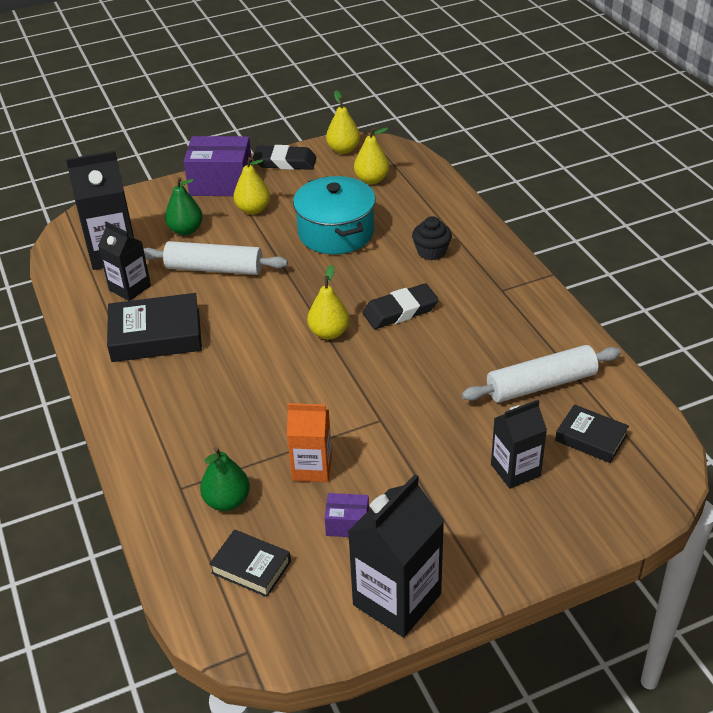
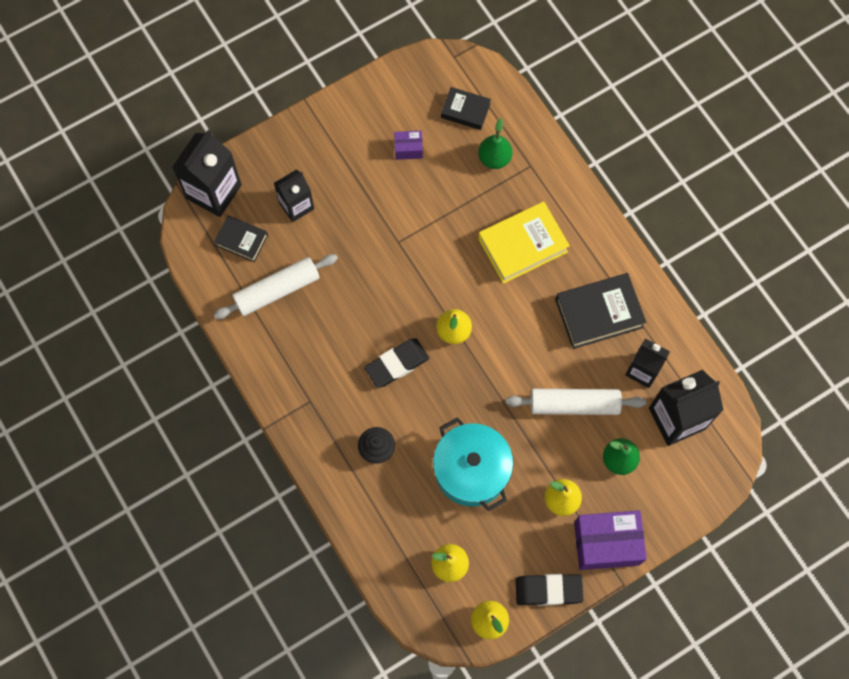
camera: 170 degrees right, 30 degrees up
orange carton [287,403,332,482] -> none
black carton [348,474,445,637] -> black carton moved to [172,130,242,217]
none -> yellow book [478,202,570,284]

